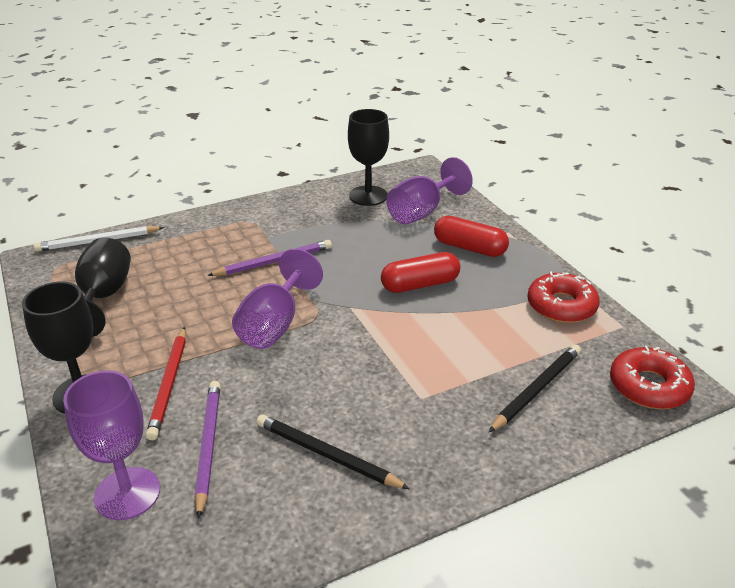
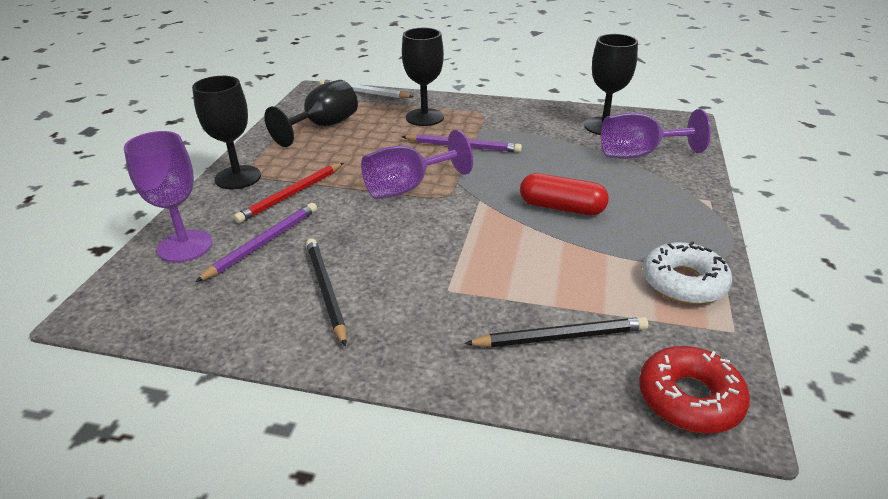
camera: 40 degrees right, 0 degrees up
red capsule [434,216,509,257] -> none
red donut [527,272,600,323] -> white donut [643,241,732,304]
none -> black goblet [402,28,444,126]

